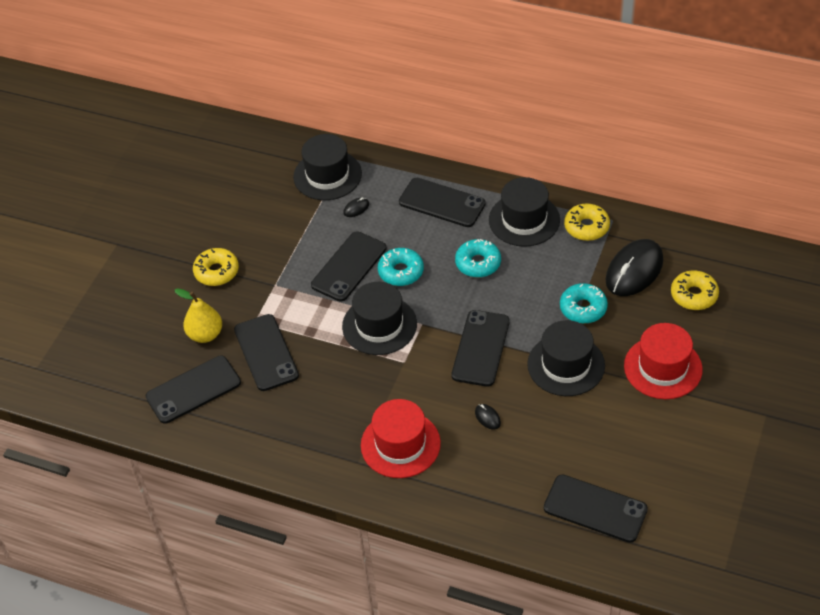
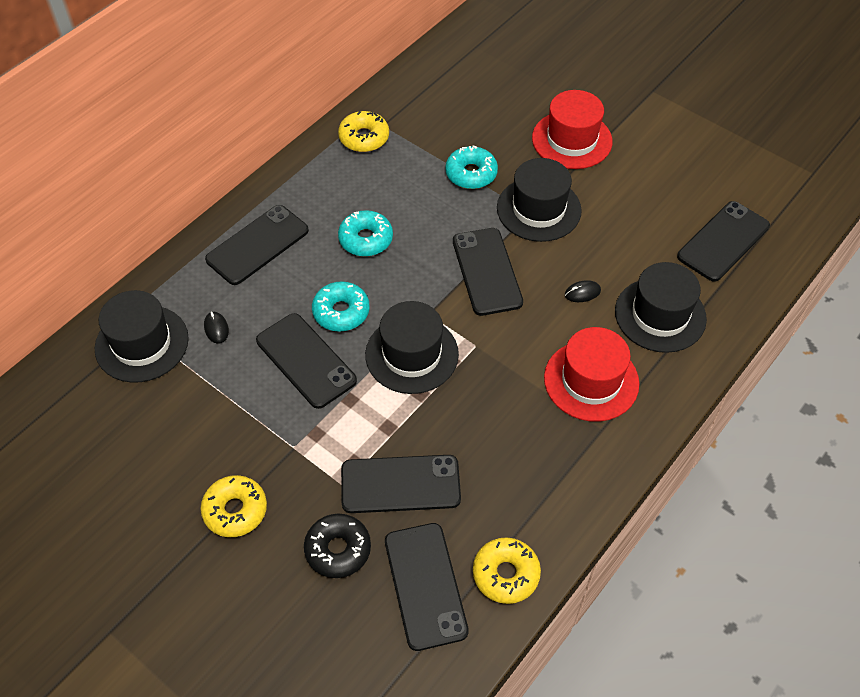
camera: 75 degrees left, 5 degrees up
yellow pear [175,289,222,343] -> black donut [304,514,371,578]
black phone [451,310,510,387] -> black phone turned 45 degrees clockwise [453,228,523,316]
black hat [489,177,560,247] -> black hat moved to [615,262,707,353]
black mouse [605,239,663,296] -> none
yellow donut [671,270,719,310] -> yellow donut moved to [473,538,541,604]

